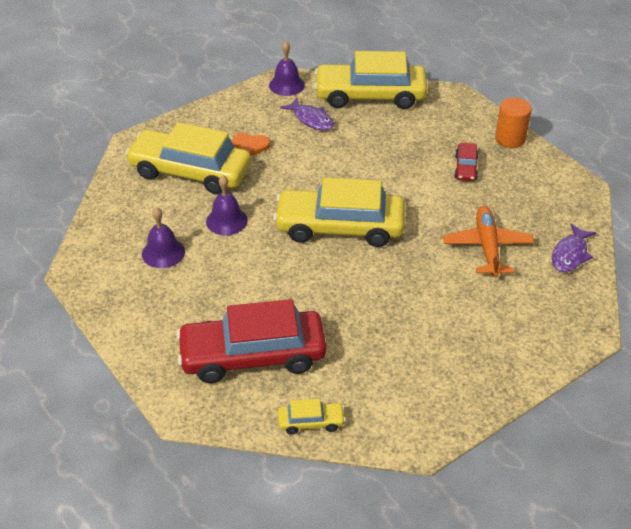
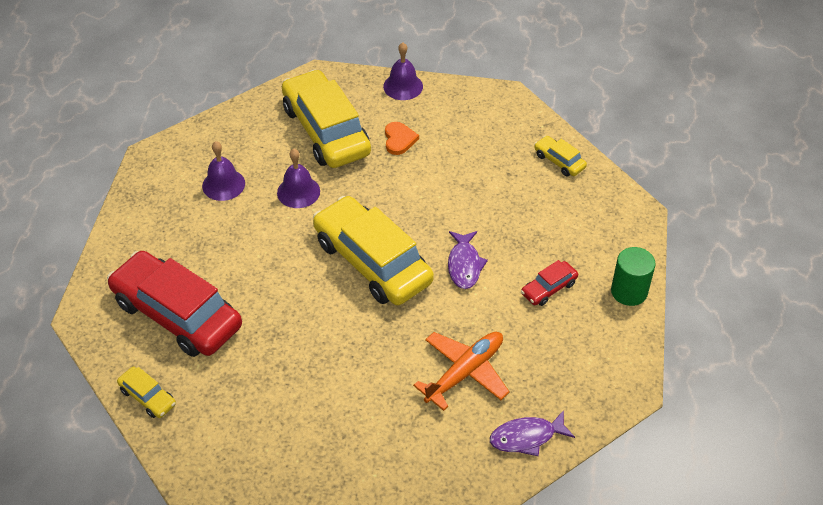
camera: 45 degrees right, 5 degrees up
orange heart [232,133,270,156] -> orange heart turned 150 degrees counterclockwise [385,122,419,155]
purple bell [269,41,305,96] -> purple bell moved to [383,43,423,100]
purple fish [280,98,334,131] -> purple fish moved to [448,231,488,289]
yellow car [314,51,427,109] -> yellow car [534,136,587,176], size x0.43
orange cylinder [495,97,532,148] -> green cylinder [611,247,655,306]

